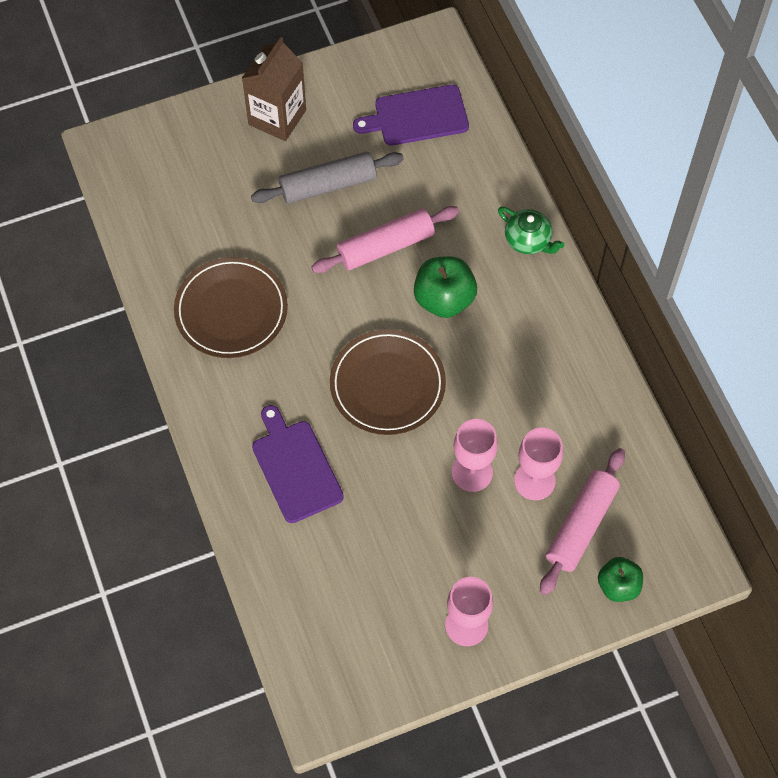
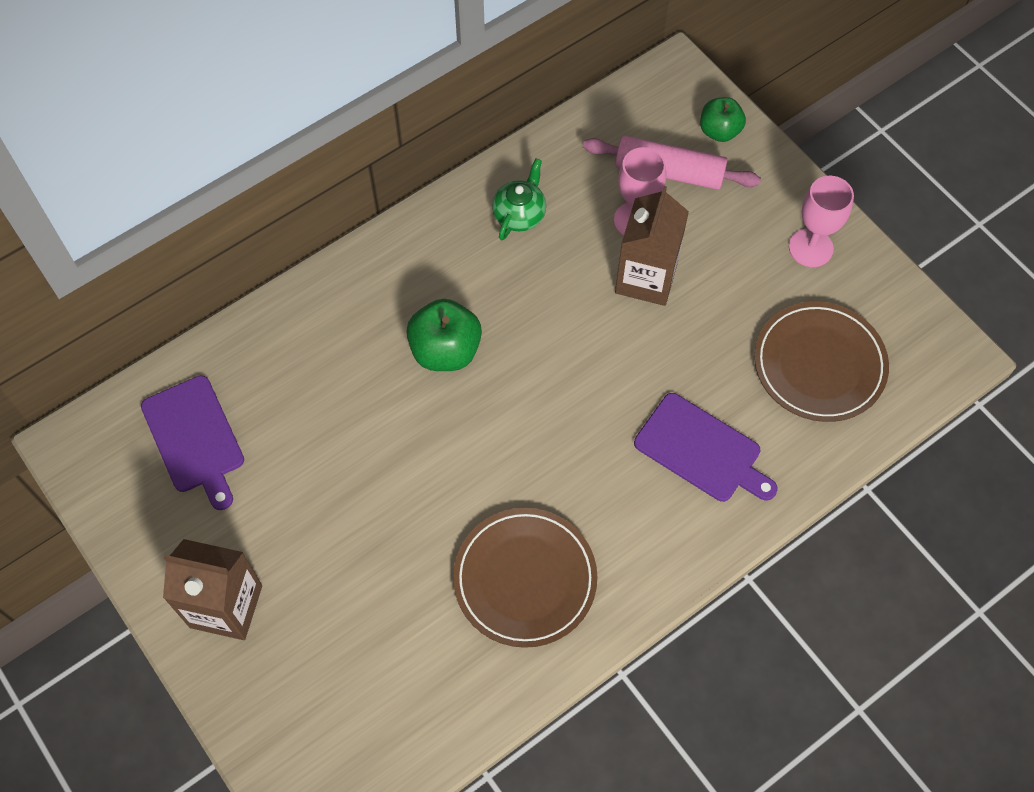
camera: 105 degrees left, 0 degrees up
grey rolling pin [251,152,404,204] -> none
purple cutting board [252,405,344,523] -> purple cutting board turned 105 degrees counterclockwise [634,393,778,502]
pink rolling pin [311,206,459,273] -> none
brown plate [330,329,446,435] -> brown plate moved to [754,301,889,422]
pink goblet [452,419,498,492] -> brown carton [615,186,689,306]
green teapot [498,207,564,254] -> green teapot moved to [492,158,546,240]

